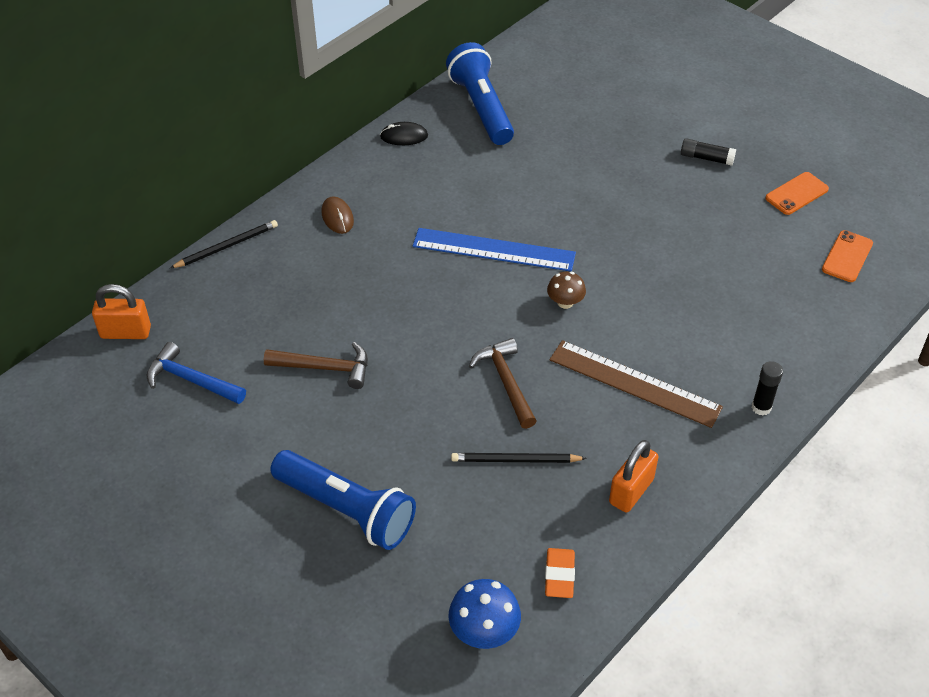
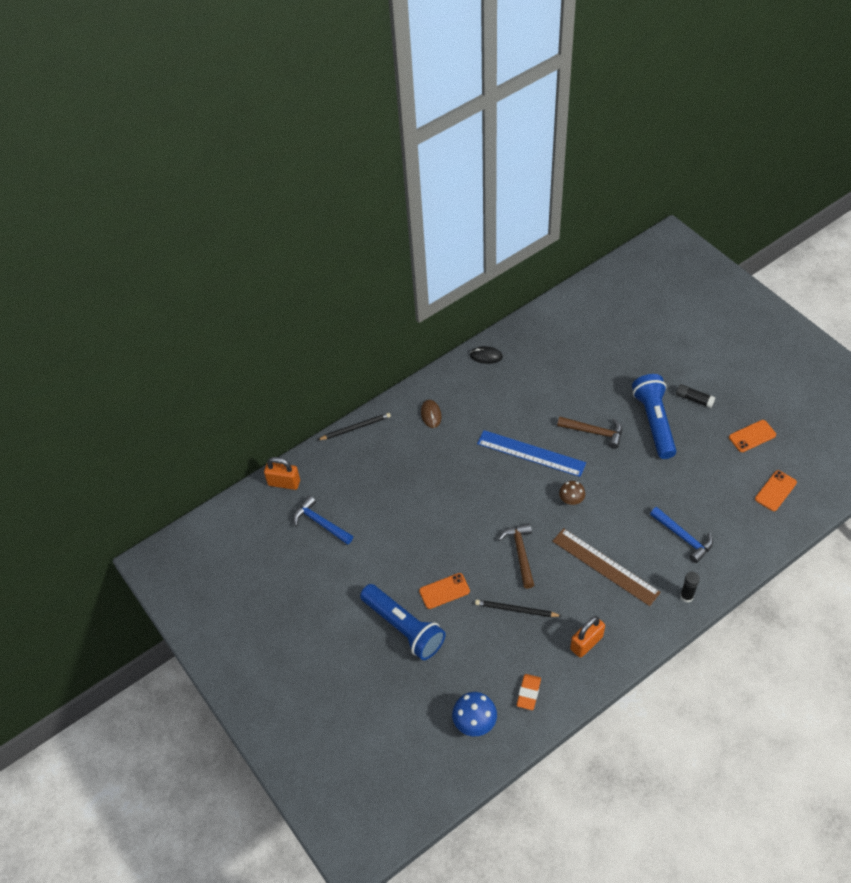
camera: 15 degrees right, 5 degrees up
brown hammer [264,342,368,389] -> brown hammer moved to [557,417,622,449]
blue flashlight [446,42,514,145] -> blue flashlight moved to [632,374,676,459]
none -> orange phone [419,573,470,609]
none -> blue hammer [650,507,713,563]

